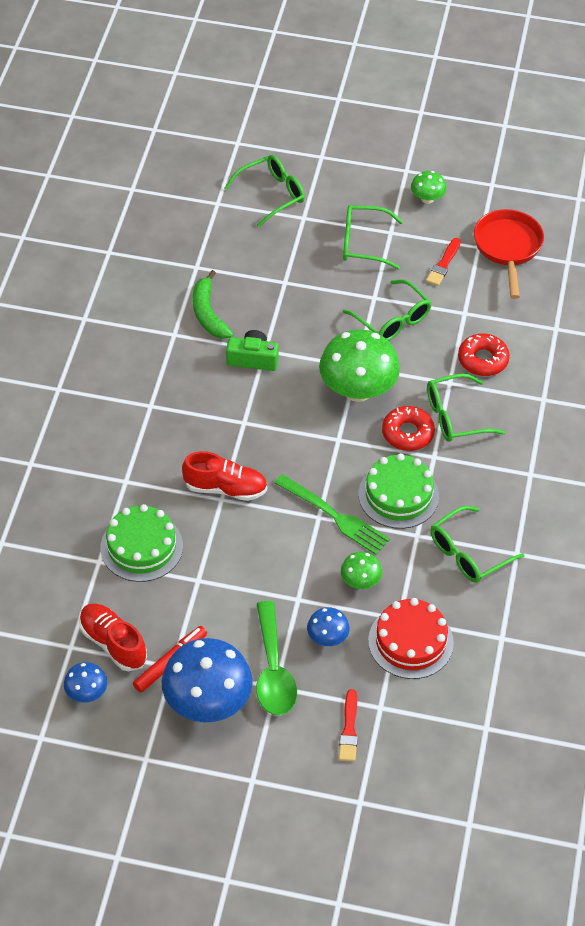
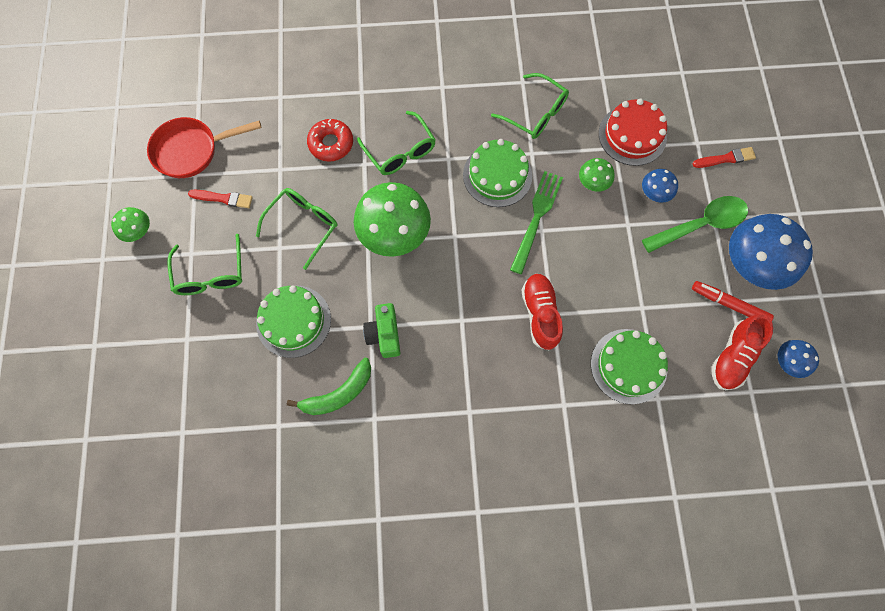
camera: 105 degrees left, 20 degrees up
green glasses [225,155,305,227] -> none
red donut [382,406,435,451] -> none
none -> green cake [256,285,331,358]

